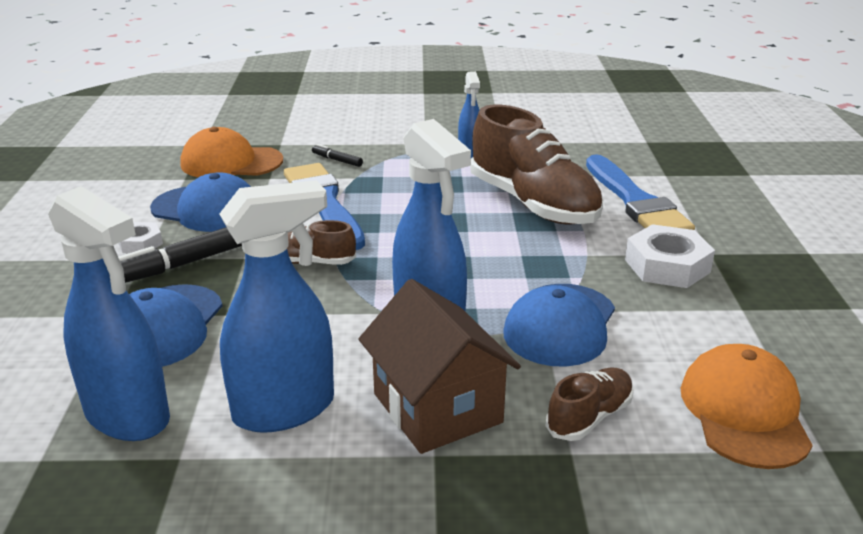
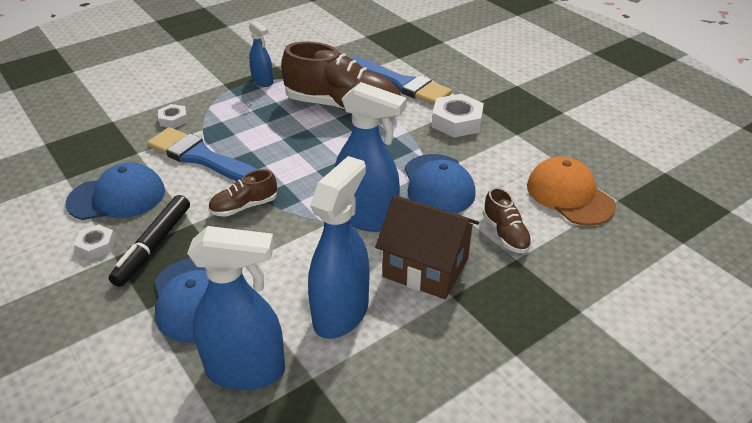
camera: 35 degrees left, 10 degrees up
orange cap [180,127,283,177] -> none
black marker [312,144,363,167] -> white nut [158,104,188,128]
brown shoe [546,367,634,441] -> brown shoe turned 150 degrees clockwise [482,187,532,253]

